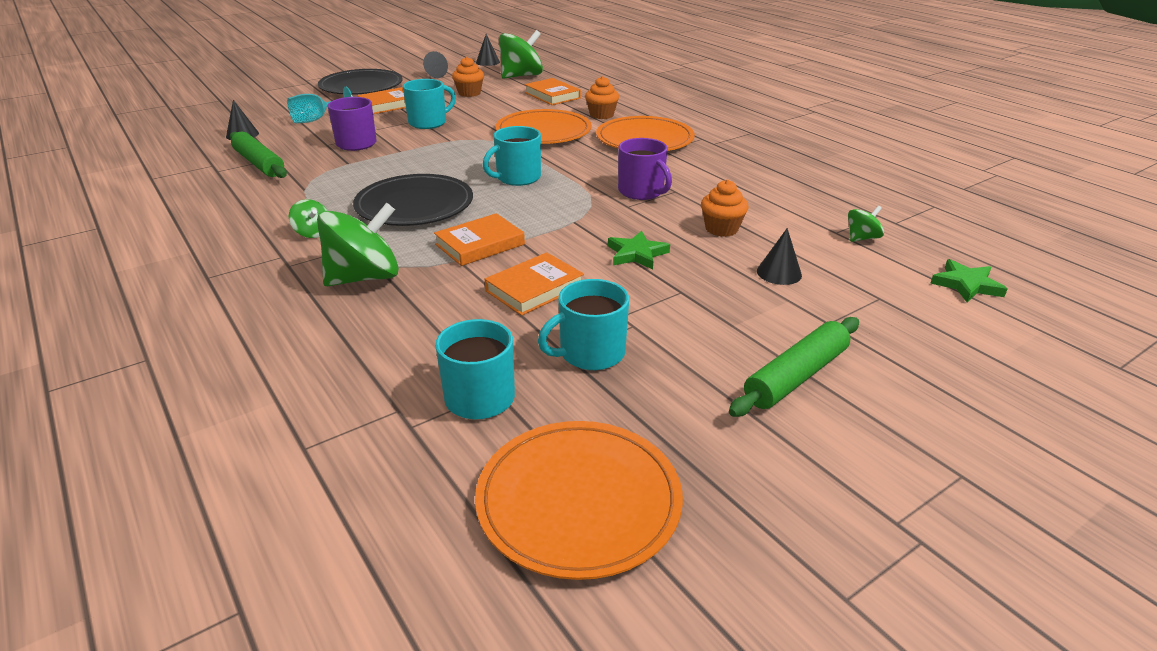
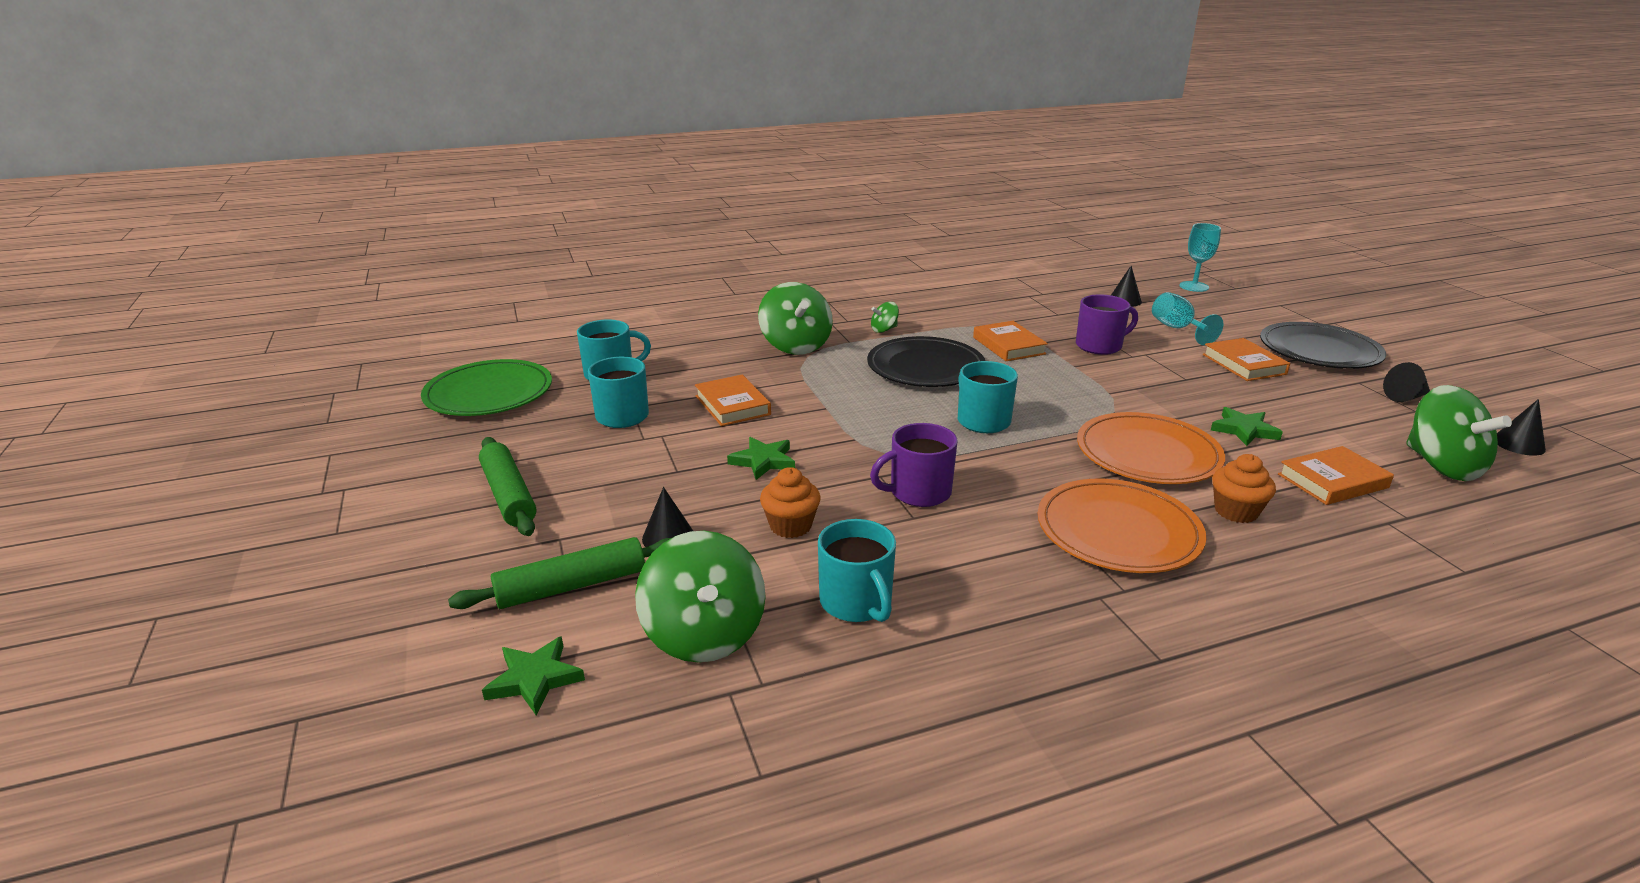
camera: 105 degrees right, 5 degrees down
green rolling pin [230,132,287,178] -> green rolling pin moved to [448,537,671,609]
turquoise mug [403,79,456,129] -> turquoise mug moved to [818,519,896,622]
orange book [434,213,525,266] -> orange book moved to [973,321,1048,361]
orange cupcake [452,57,484,97] -> none
orange plate [475,421,683,580] -> green plate [421,359,552,416]
green spinning top [848,206,884,242] -> green spinning top [635,531,766,663], size x2.10
none -> turquoise goblet [1180,223,1221,292]
none -> green star [1211,407,1283,446]

